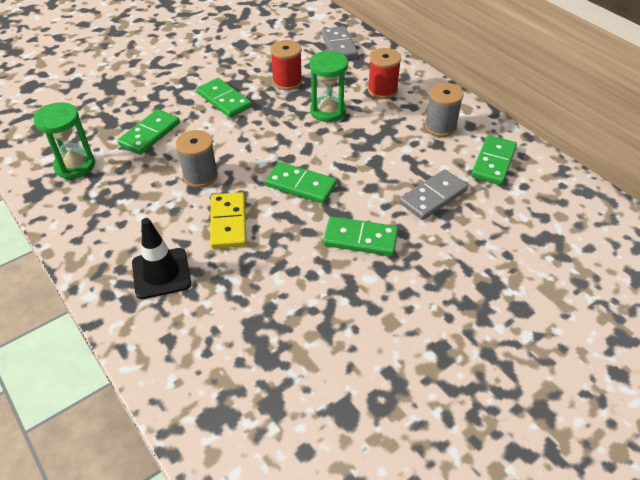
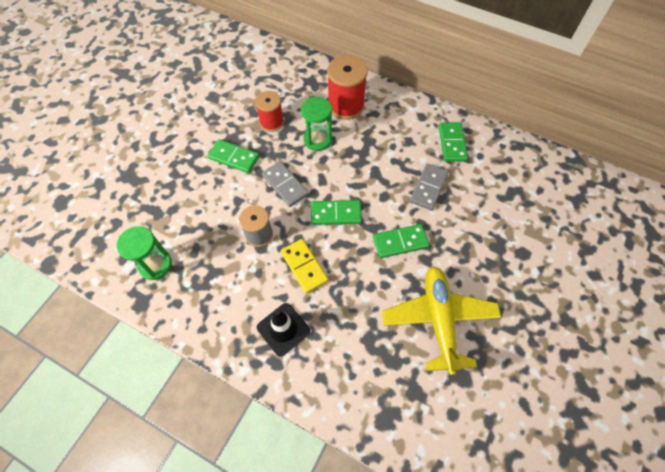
camera: 25 degrees left, 15 degrees up
green domino [117,109,180,155] -> none
grey domino [321,26,358,59] -> grey domino moved to [262,161,309,207]
red spool [368,48,401,99] -> red spool [327,55,368,120], size x1.55
grey spool [425,83,464,137] -> none
none -> yellow plane [382,266,501,375]

